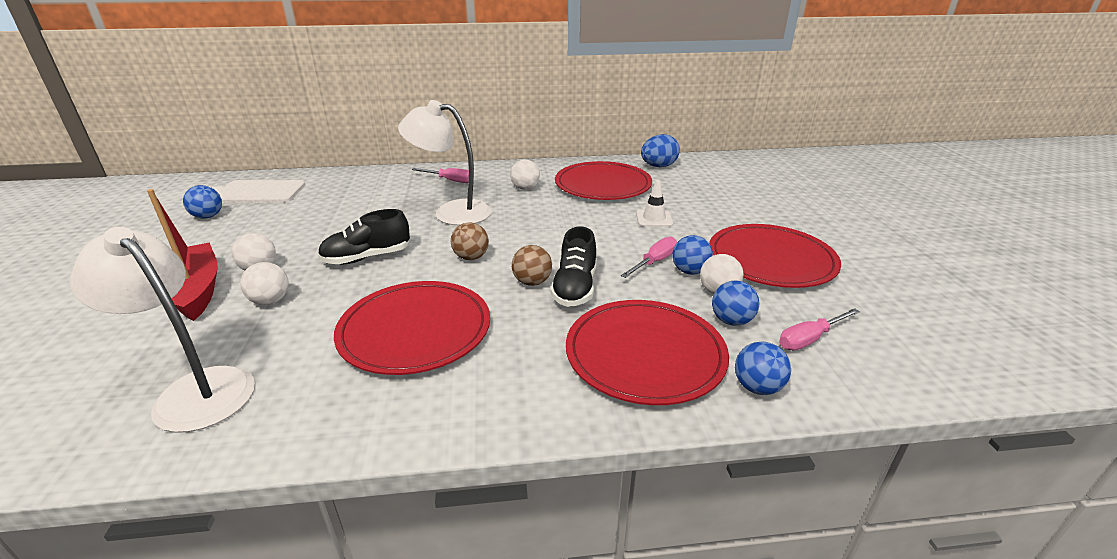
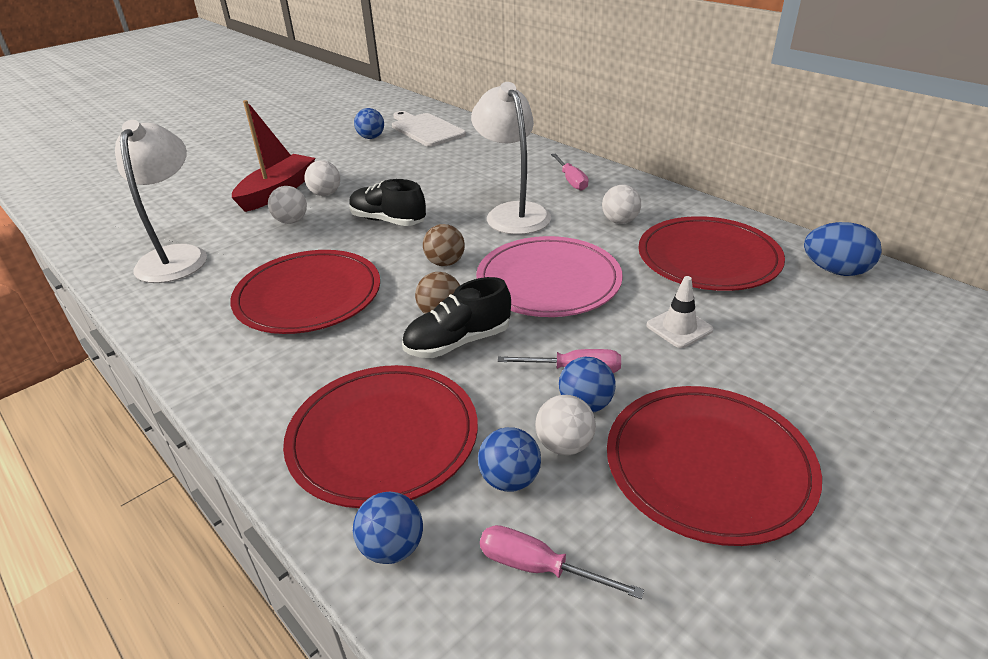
camera: 55 degrees right, 5 degrees up
none -> pink plate [476,236,623,317]

